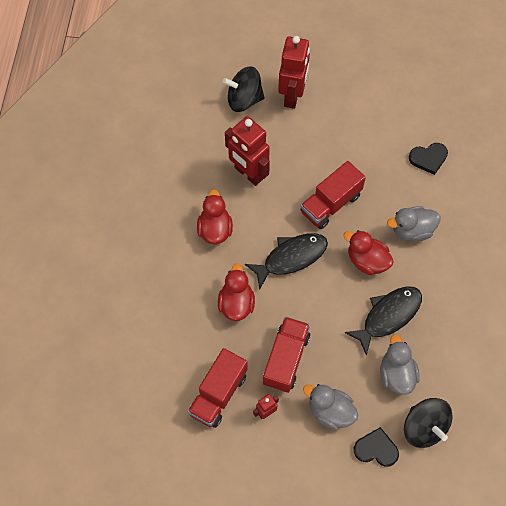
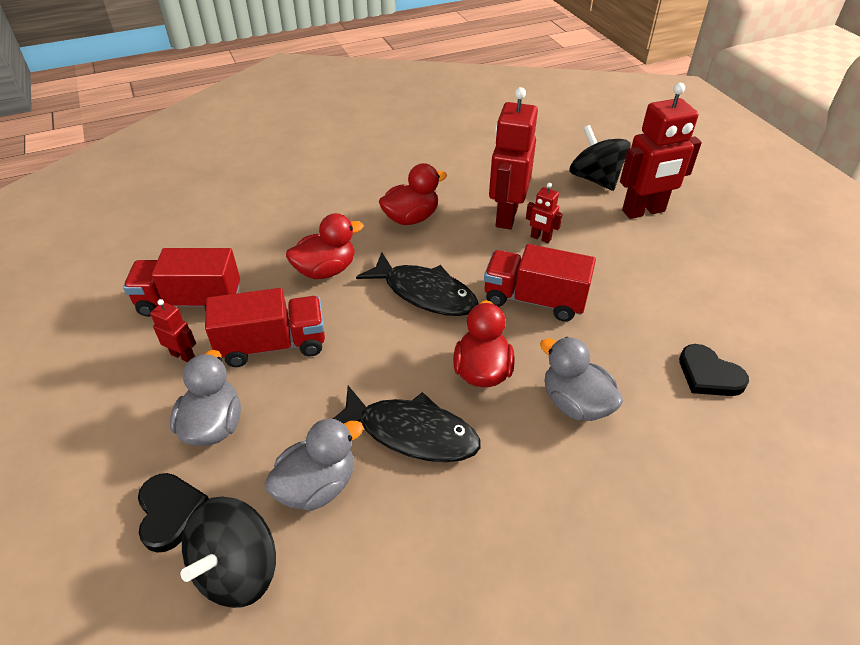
camera: 60 degrees right, 20 degrees down
none -> red robot [526,183,563,243]

